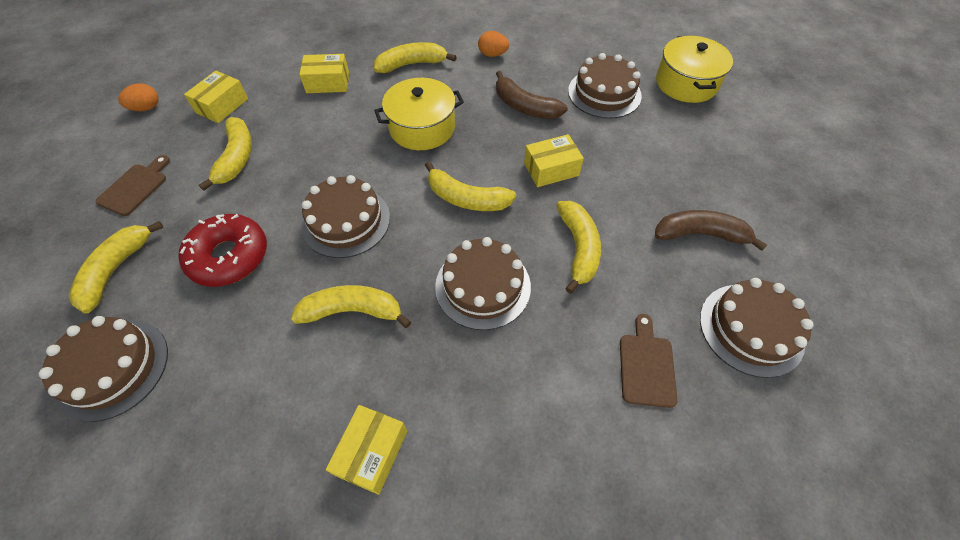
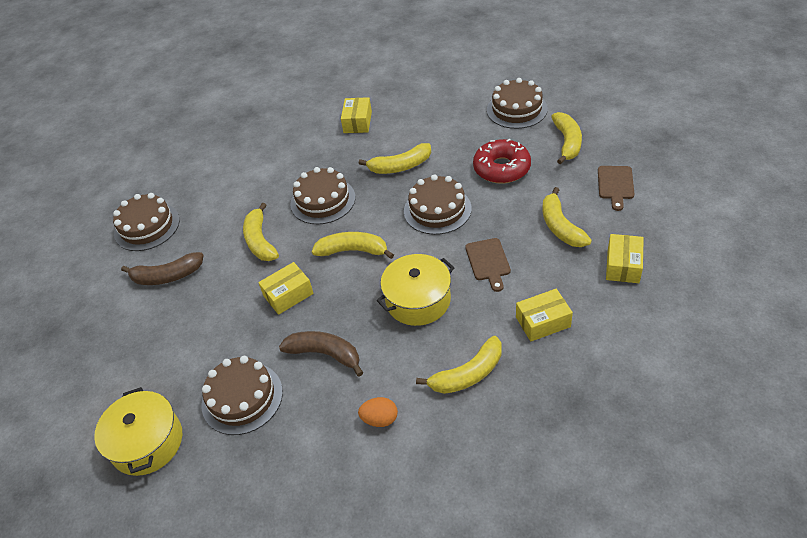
camera: 170 degrees right, 10 degrees down
orange egg [118,83,158,111] -> none
brown cutting board [620,314,678,408] -> brown cutting board moved to [465,238,511,292]

